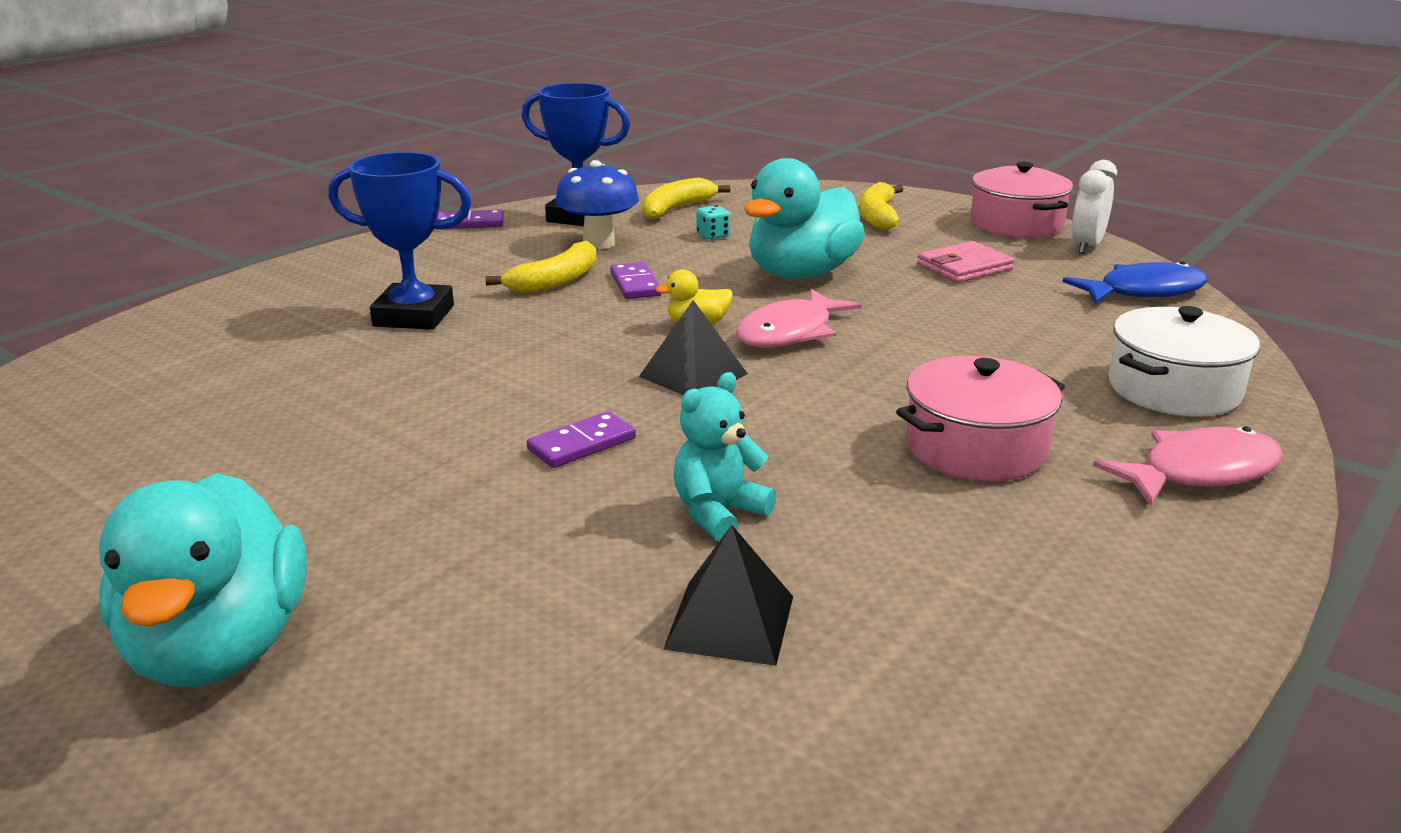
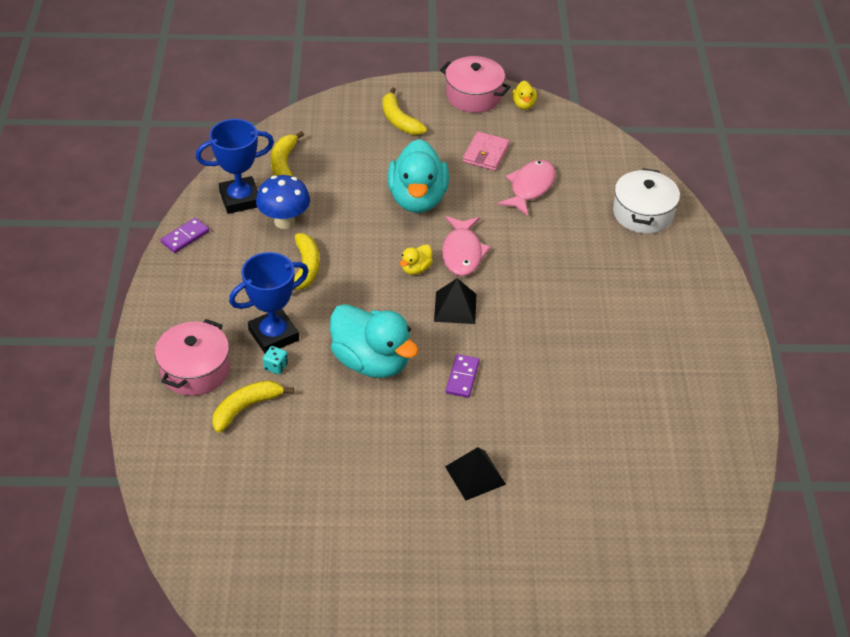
camera: 40 degrees left, 20 degrees up
turquoise duck [99,473,307,687] -> turquoise duck moved to [330,304,419,378]
purple domino [610,262,662,299] -> none
black pyramid [663,525,793,666] -> black pyramid moved to [445,447,506,501]
turquoise teddy bear [674,372,777,541] -> none
turquoise dice [697,205,730,239] -> turquoise dice moved to [263,346,288,375]
pink pot [896,356,1065,481] -> pink pot moved to [155,319,230,396]
blue fish [1063,261,1208,304] -> none
white clock [1072,160,1117,254] -> yellow duck [512,80,537,110]
pink fish [1093,427,1283,506] -> pink fish moved to [497,160,556,216]
none -> yellow banana [212,380,294,433]

